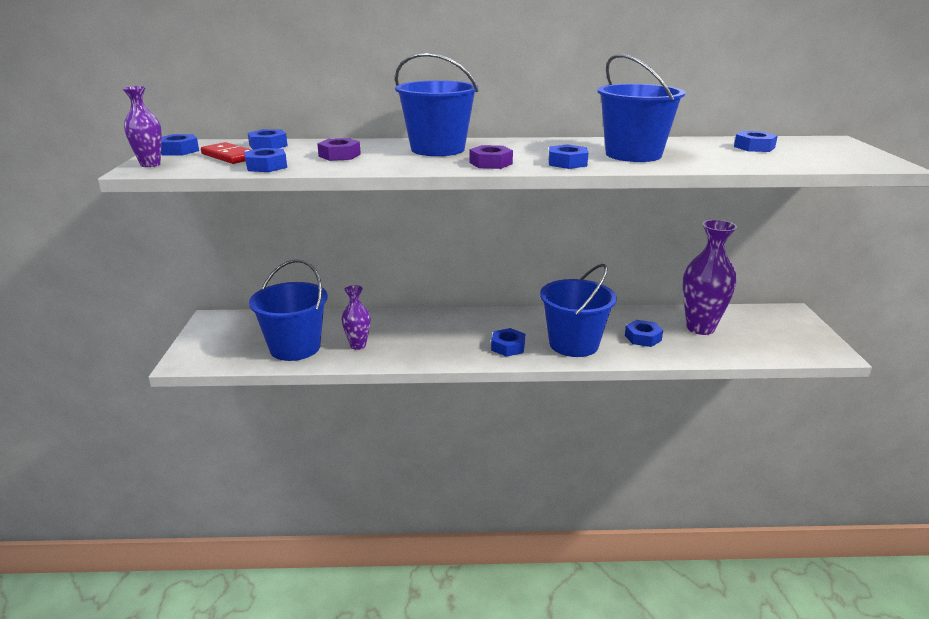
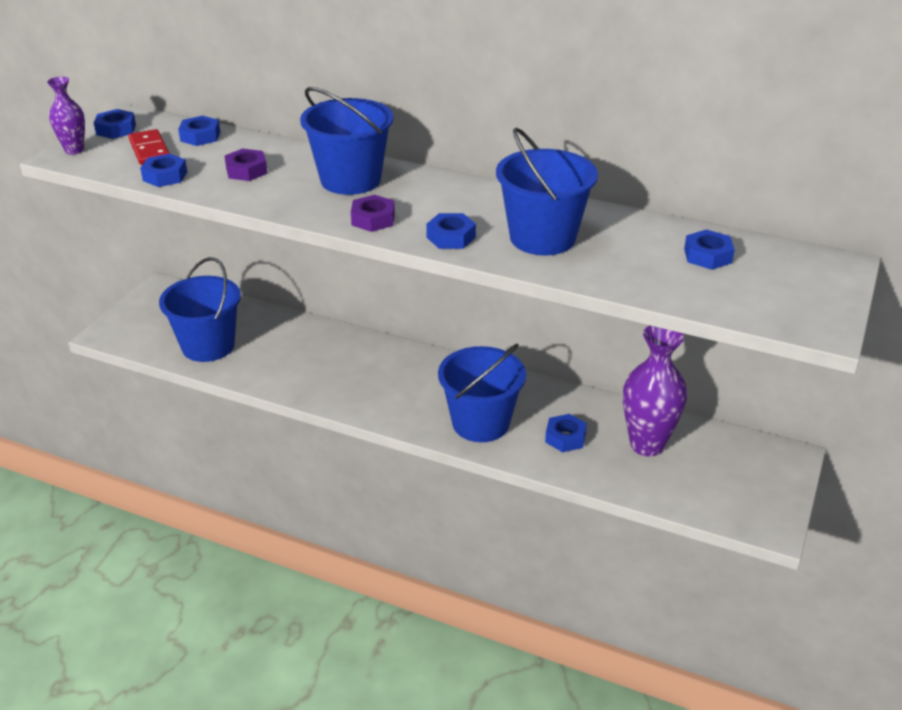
camera: 25 degrees right, 10 degrees up
purple vase [341,285,370,350] -> none
blue nut [491,328,525,357] -> none

